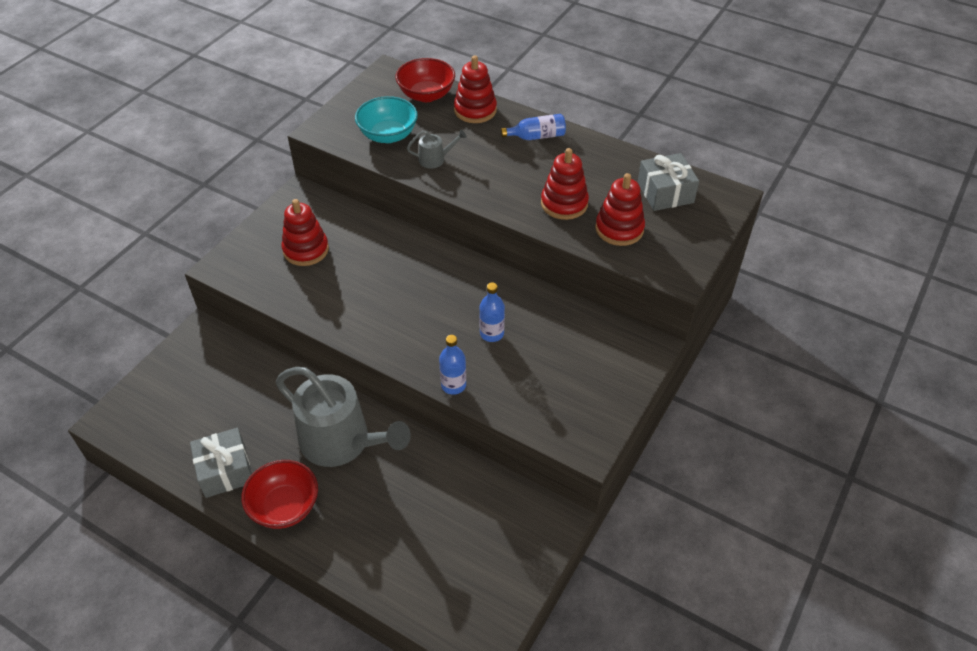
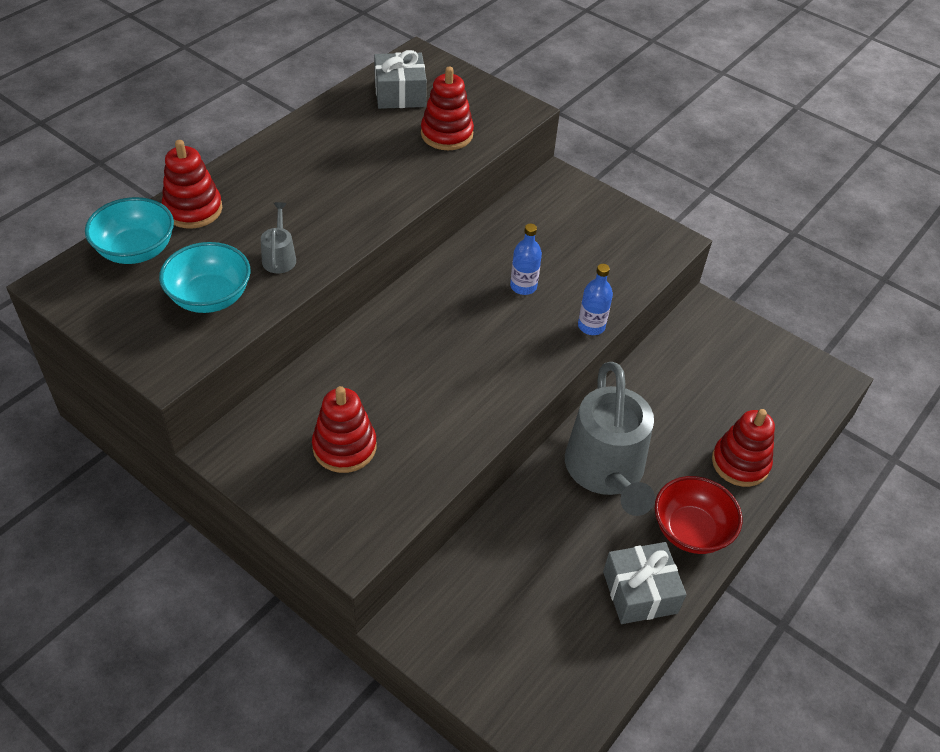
camera: 85 degrees left, 0 degrees up
grey watering can [276,367,411,467] -> grey watering can turned 135 degrees clockwise [565,362,655,516]
red bowl [396,58,455,102] -> turquoise bowl [85,197,174,264]
blue bottle [501,114,566,140] -> none
red stacking toy [541,148,589,220] -> red stacking toy moved to [712,409,775,487]

